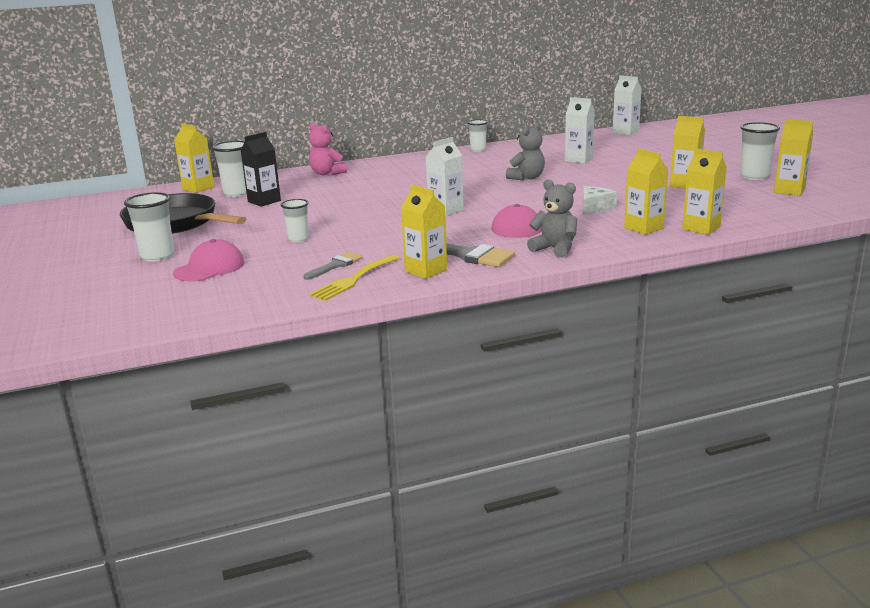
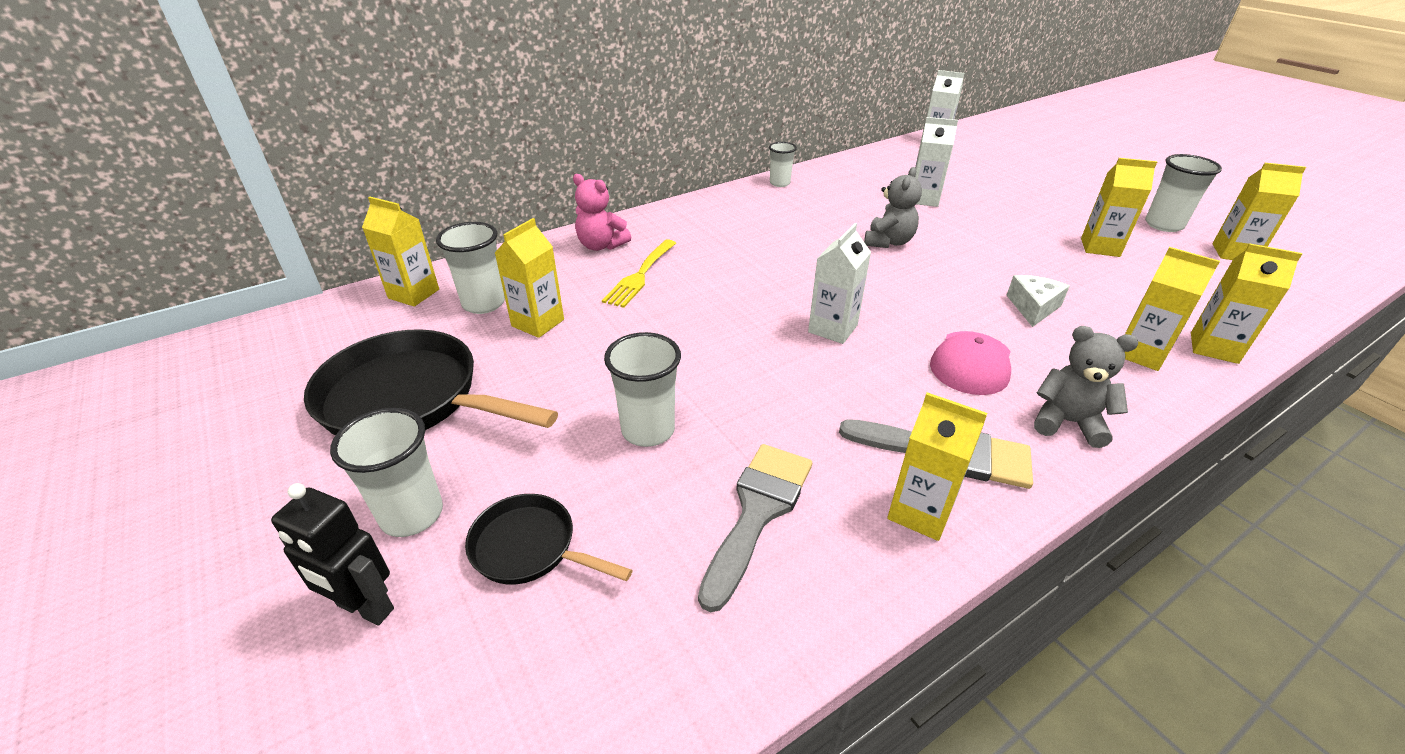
camera: 15 degrees left, 15 degrees up
pink cap [173,239,244,281] -> black pan [465,494,633,584]
black carton [240,132,281,207] -> yellow carton [495,218,564,338]
white cup [281,199,309,242] -> white cup [604,332,681,447], size x1.53
grey brush [303,252,362,280] -> grey brush [698,444,812,612], size x1.66
yellow fork [309,255,399,301] -> yellow fork moved to [602,239,676,308]
none -> black robot [271,483,394,625]

